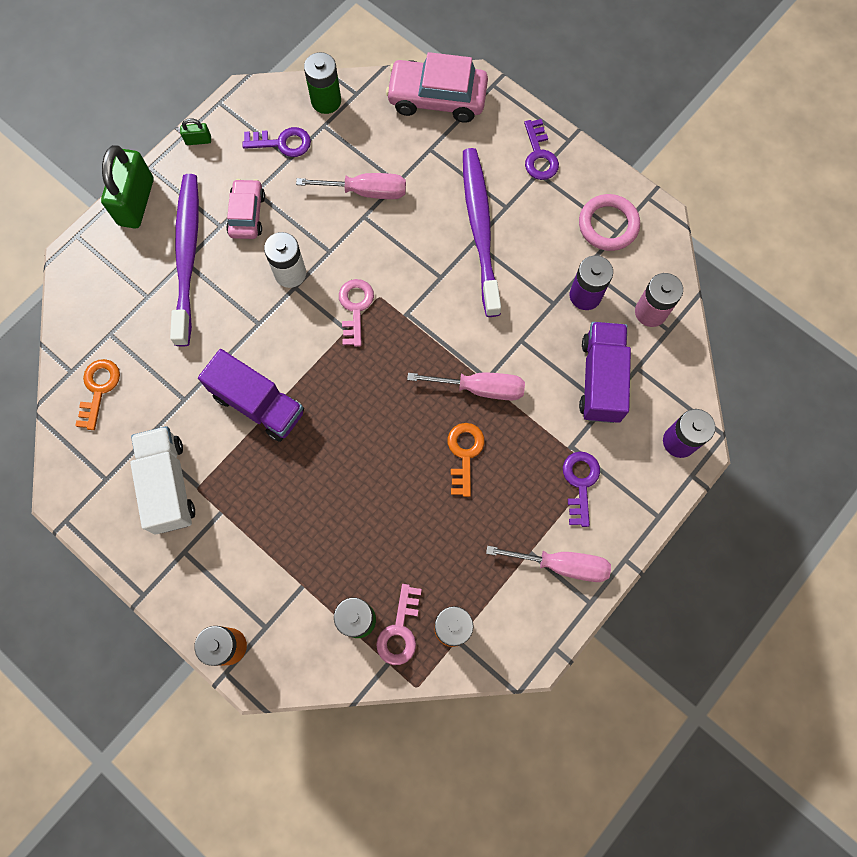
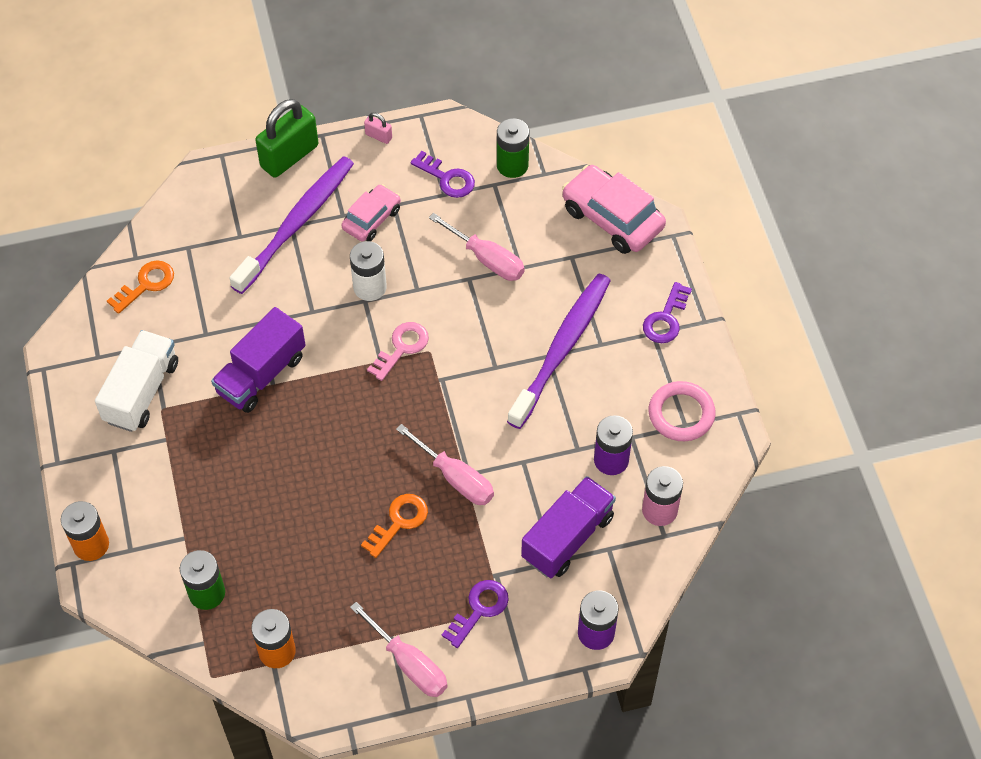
camera: 35 degrees right, 15 degrees down
green padlock [180,118,211,145] -> pink padlock [364,112,392,144]
purple truck [198,349,304,442] -> purple truck turned 60 degrees clockwise [211,307,305,413]
pink key [376,584,422,665] -> none

